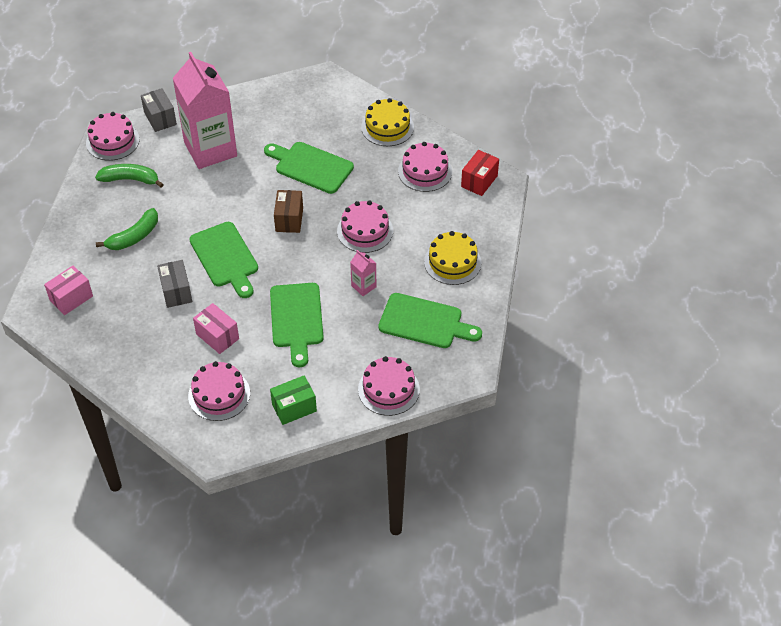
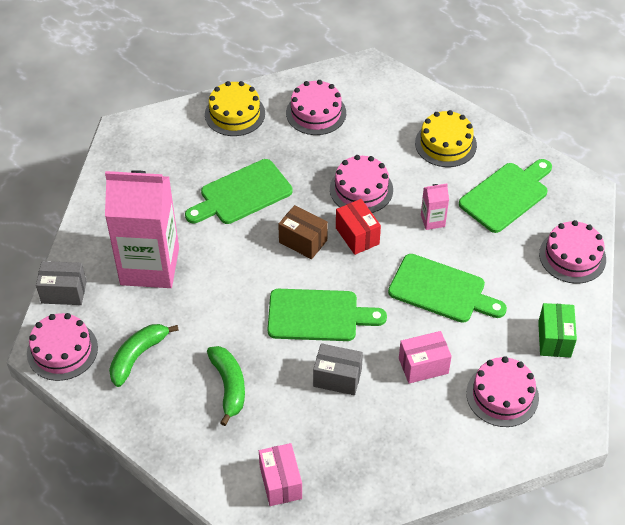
camera: 60 degrees left, 0 degrees up
red box [461,150,499,196] -> red box moved to [336,199,381,255]

